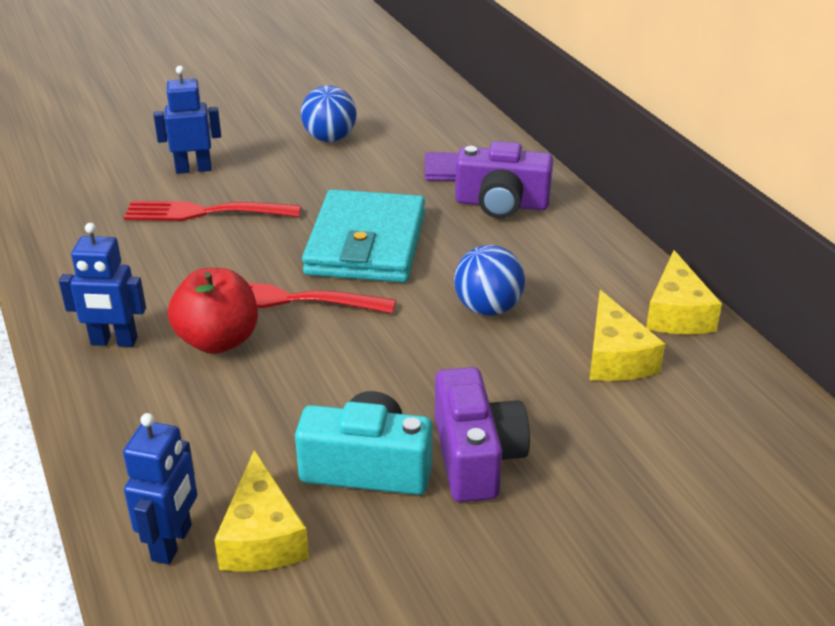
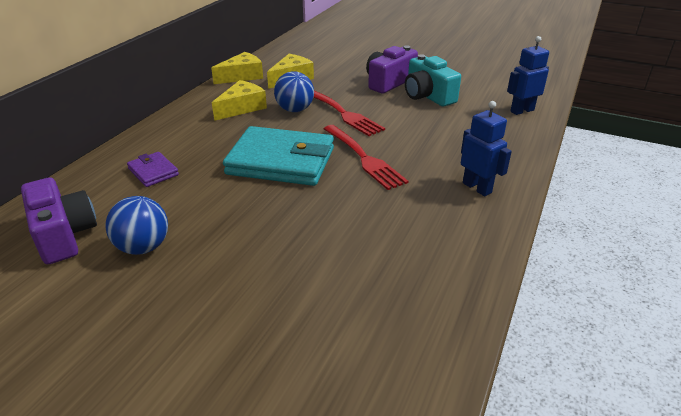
camera: 130 degrees left, 0 degrees up
red fork [124,201,301,221] -> red fork moved to [313,90,385,136]
blue robot [154,66,221,174] -> none
red apple [168,268,258,354] -> none
yellow cheese [214,450,309,572] -> yellow cheese moved to [212,80,267,121]
turquoise wallet [302,189,425,283] -> turquoise wallet turned 45 degrees clockwise [223,126,334,186]
purple camera [455,141,553,219] -> purple camera moved to [21,178,97,264]

